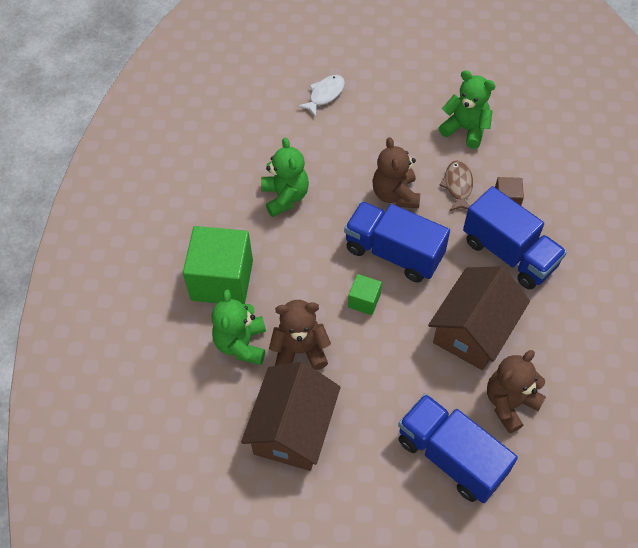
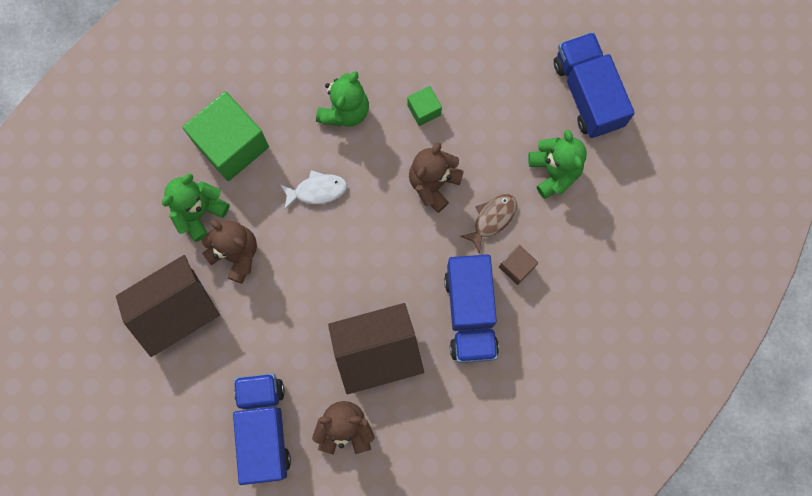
camera: 40 degrees right, 20 degrees up
white fish [298,75,345,117] -> white fish moved to [280,170,347,210]
blue truck [344,201,450,282] -> blue truck moved to [554,32,635,138]
green cube [348,274,382,315] -> green cube moved to [407,86,442,126]

